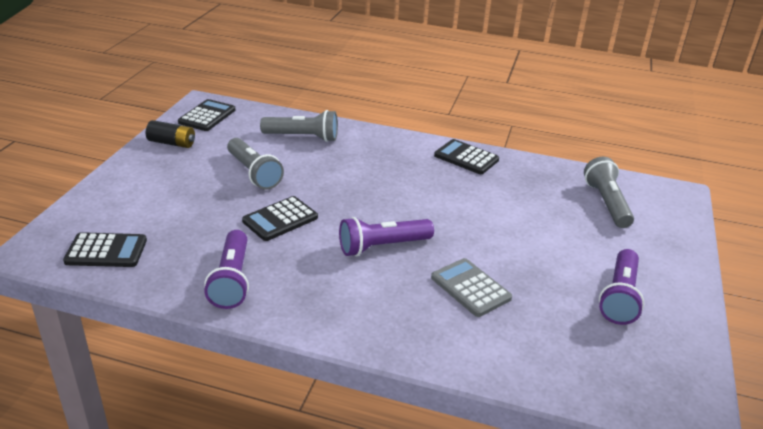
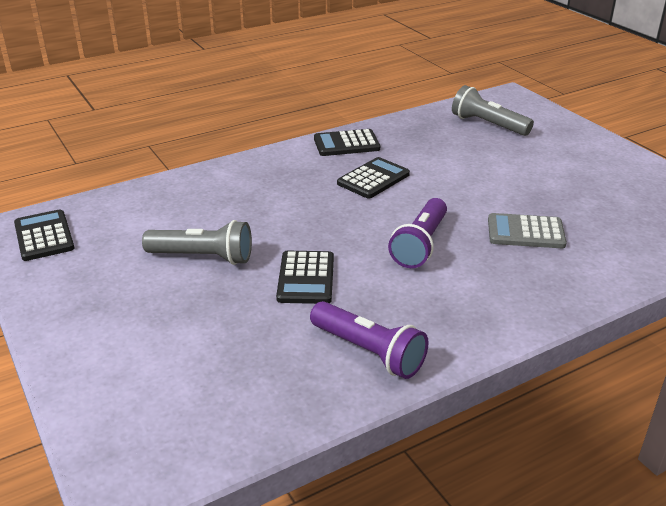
camera: 45 degrees left, 0 degrees up
black calculator [63,232,147,267] -> black calculator moved to [337,157,410,199]
black battery [146,120,195,148] -> none
grey flashlight [260,110,338,142] -> none
purple flashlight [599,249,645,325] -> none

